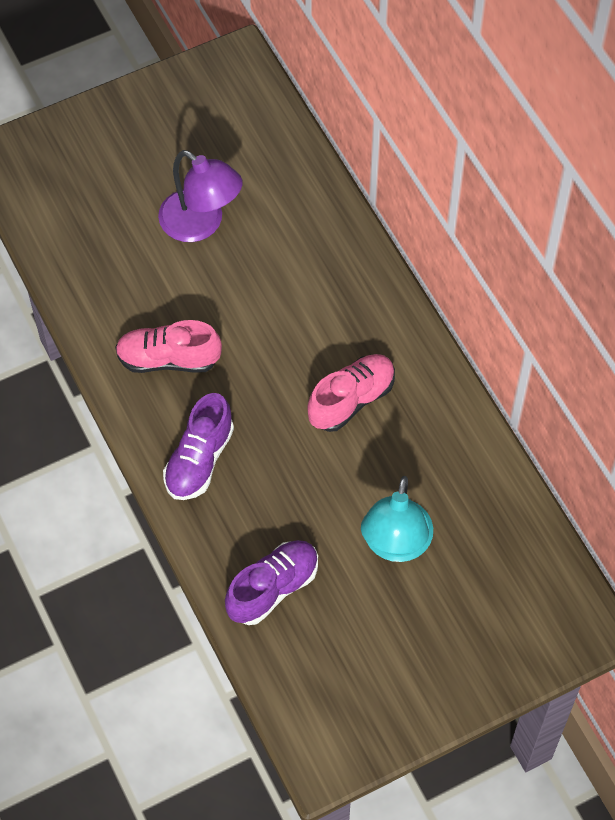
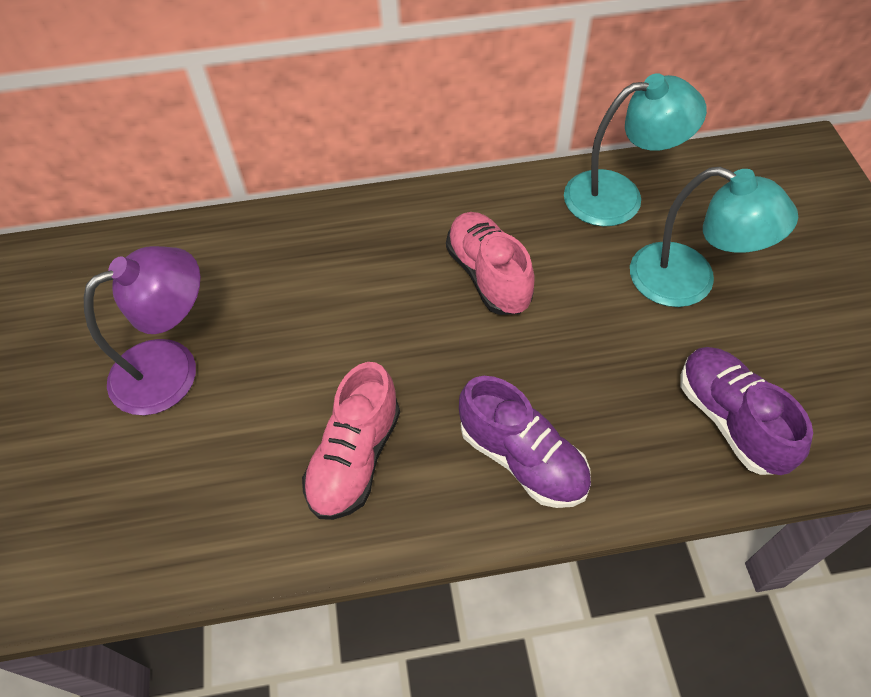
camera: 70 degrees left, 5 degrees down
none -> turquoise lamp [564,73,707,226]

